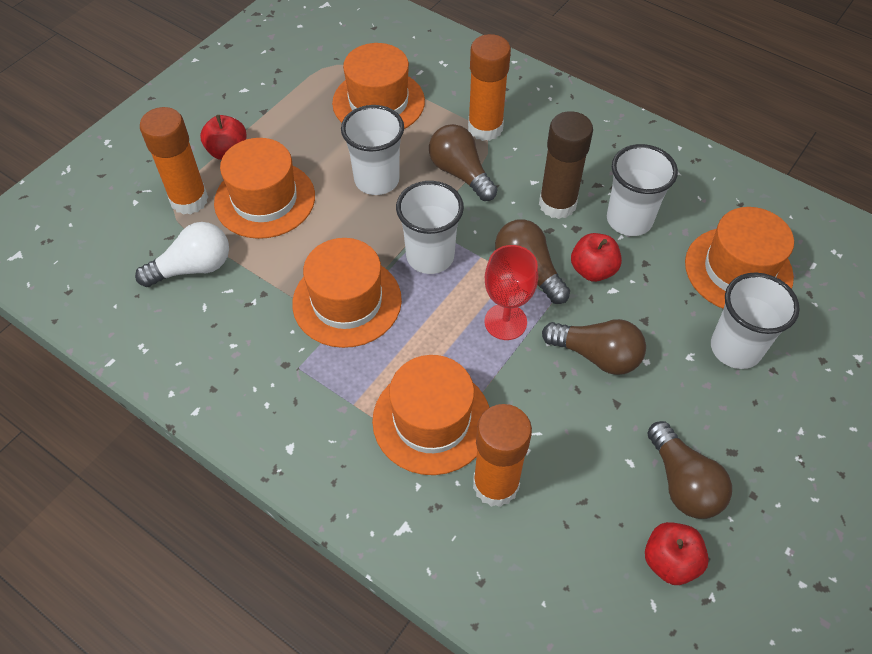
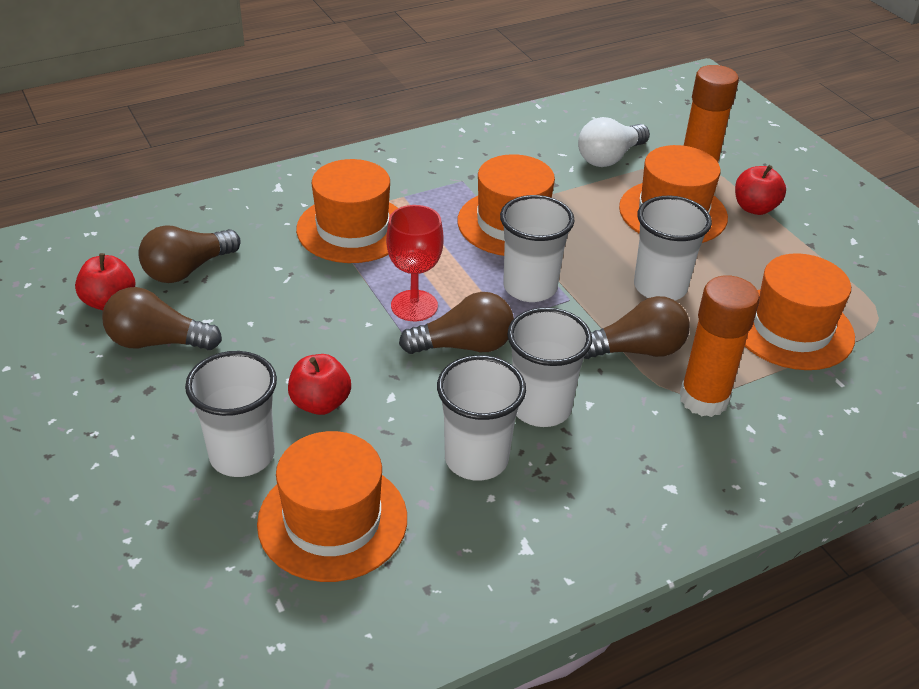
camera: 115 degrees right, 15 degrees down
white light bulb [135,222,229,287] -> white light bulb turned 45 degrees clockwise [578,117,650,167]
orange glue stick [473,404,532,507] -> none
brown glue stick [539,111,593,219] -> white cup [507,307,592,427]
brown light bulb [542,319,646,375] -> brown light bulb moved to [138,225,241,283]
red apple [571,233,622,282] -> red apple moved to [288,354,351,415]

